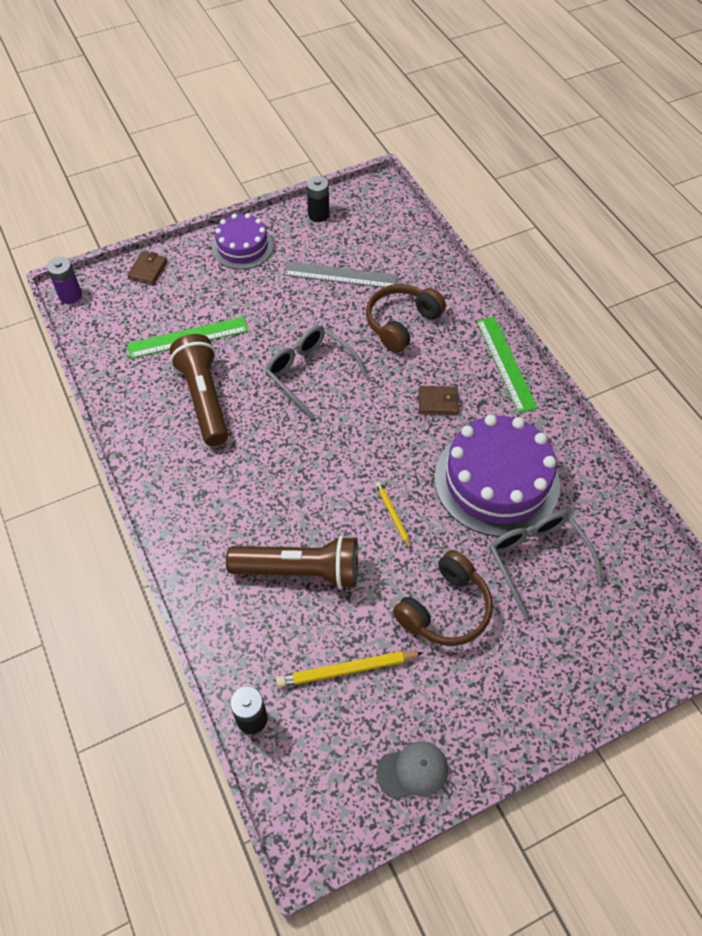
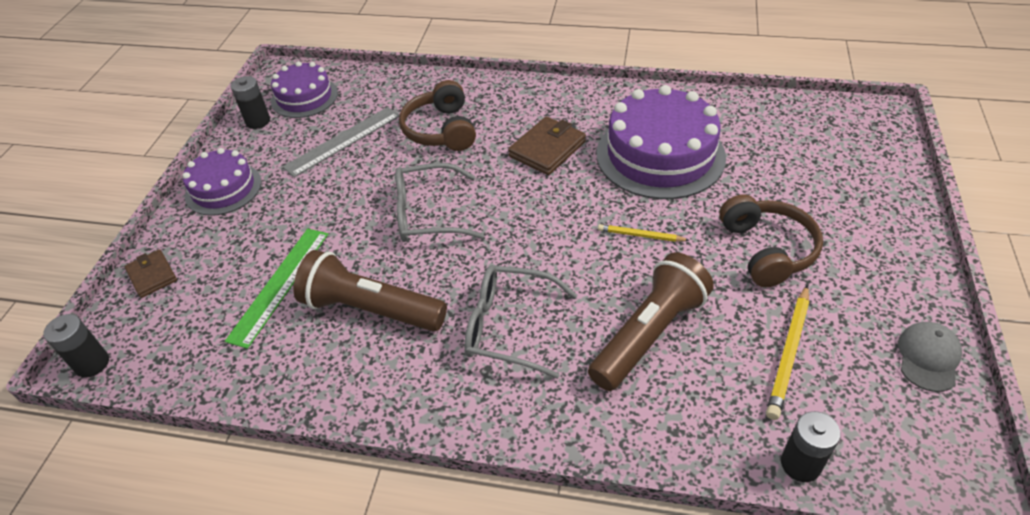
camera: 50 degrees left, 10 degrees down
purple battery [47,257,82,304] -> black battery [43,314,109,378]
brown wallet [419,386,460,415] -> brown wallet [508,116,586,175], size x1.55
green ruler [476,317,538,413] -> none
grey glasses [489,511,603,619] -> grey glasses moved to [464,265,578,379]
none -> purple cake [271,61,338,118]

